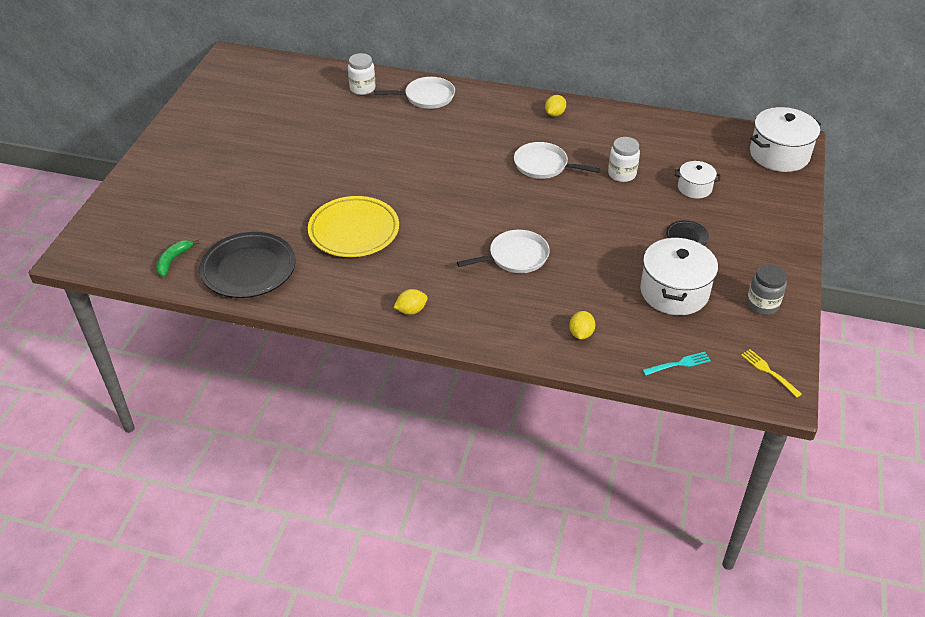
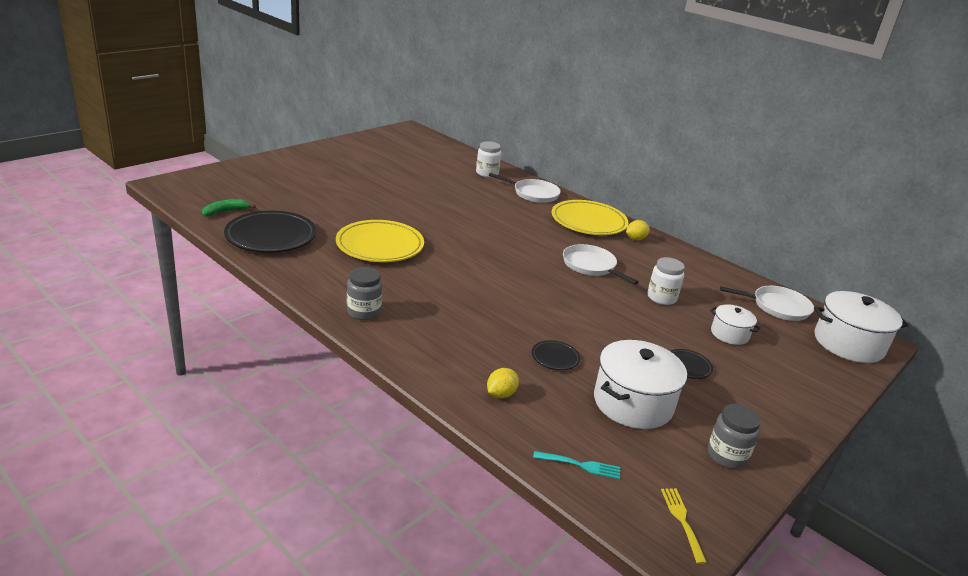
camera: 25 degrees right, 15 degrees down
yellow lemon [393,289,428,315] -> grey jar [347,267,382,320]
white pan [457,230,550,273] -> white pan moved to [720,286,814,321]
none -> black plate [532,340,580,370]
none -> yellow plate [552,200,629,235]

